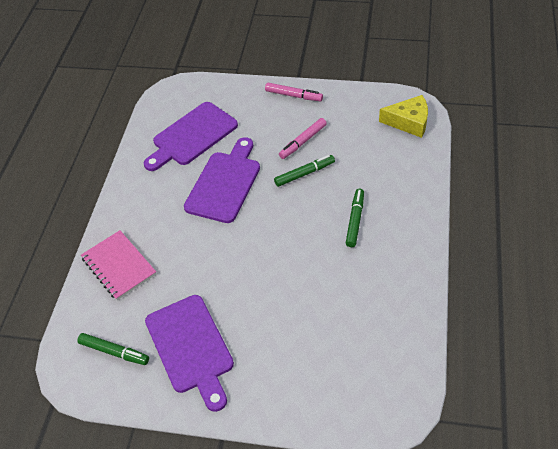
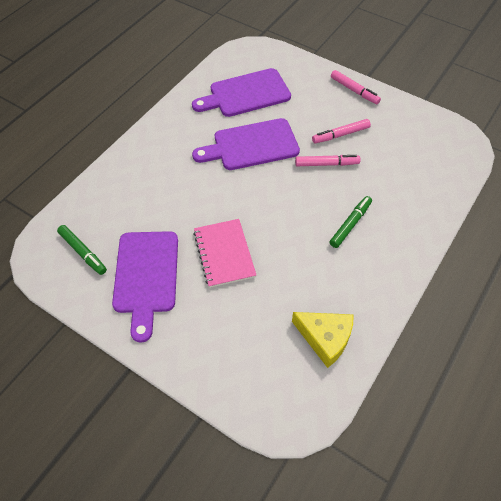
camera: 20 degrees right, 5 degrees up
pink notebook [81,230,156,300] -> pink notebook moved to [193,219,256,288]
purple cutting board [184,137,260,223] -> purple cutting board turned 150 degrees counterclockwise [192,118,300,170]
green marker [274,155,335,187] -> pink marker [295,155,361,166]
yellow cheese [379,95,428,138] -> yellow cheese moved to [292,312,354,368]

